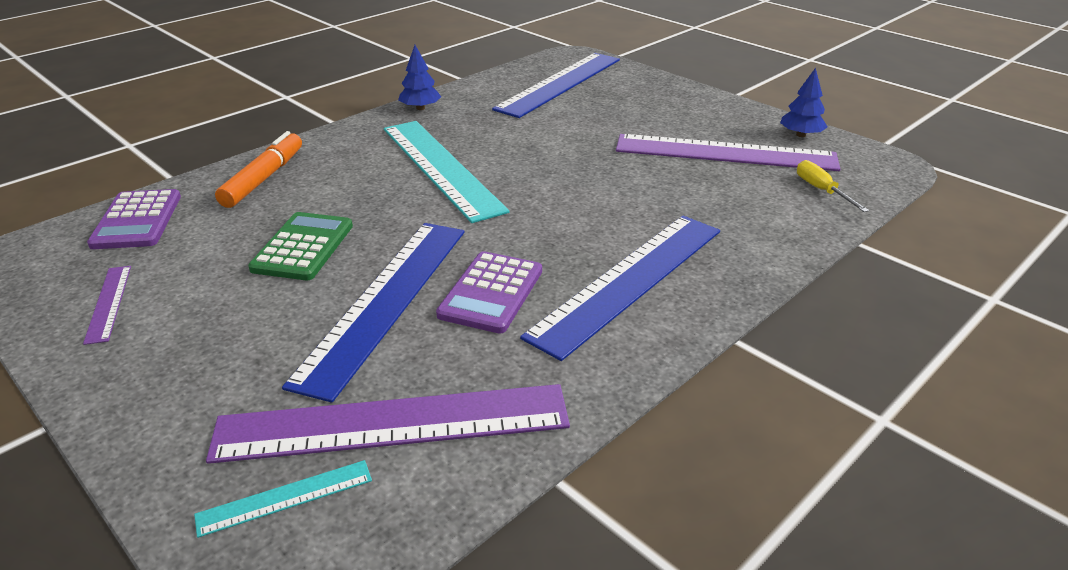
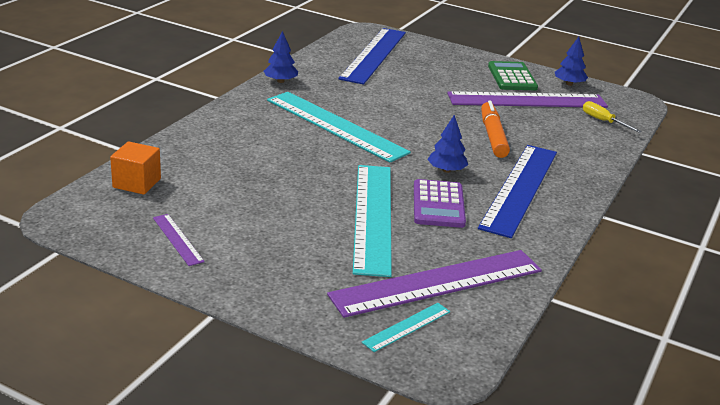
camera: 20 degrees left, 5 degrees down
purple calculator [87,189,181,249] -> orange cube [110,141,161,195]
orange marker [215,131,302,208] -> orange marker moved to [481,100,510,158]
green calculator [248,212,353,280] -> green calculator moved to [488,61,538,90]
blue ruler [282,223,464,403] -> turquoise ruler [353,165,392,277]
none -> blue tree [427,115,468,173]

